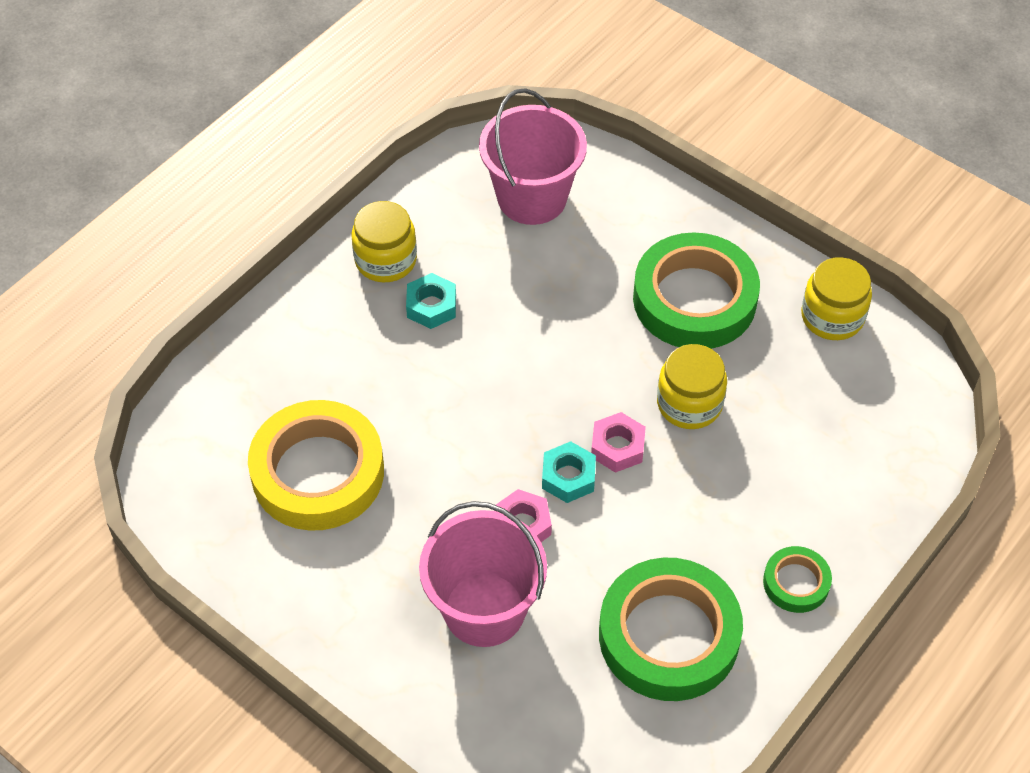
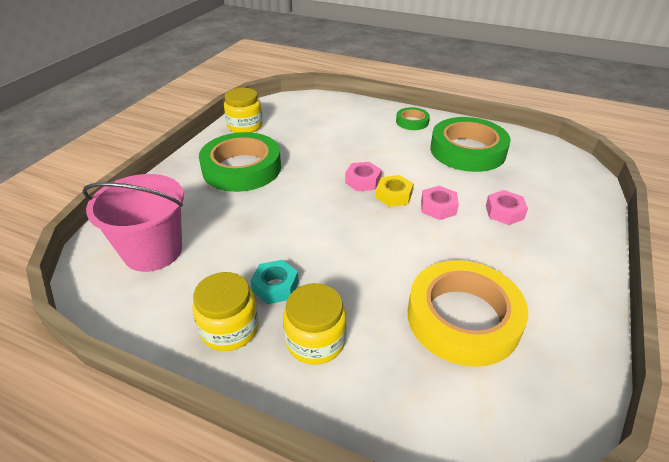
camera: 105 degrees left, 15 degrees down
pink bucket [419,501,547,647] -> pink nut [486,190,528,225]
turquoise nut [542,441,596,503] -> yellow nut [376,175,414,207]
yellow jar [657,344,727,429] -> yellow jar moved to [283,283,347,364]

